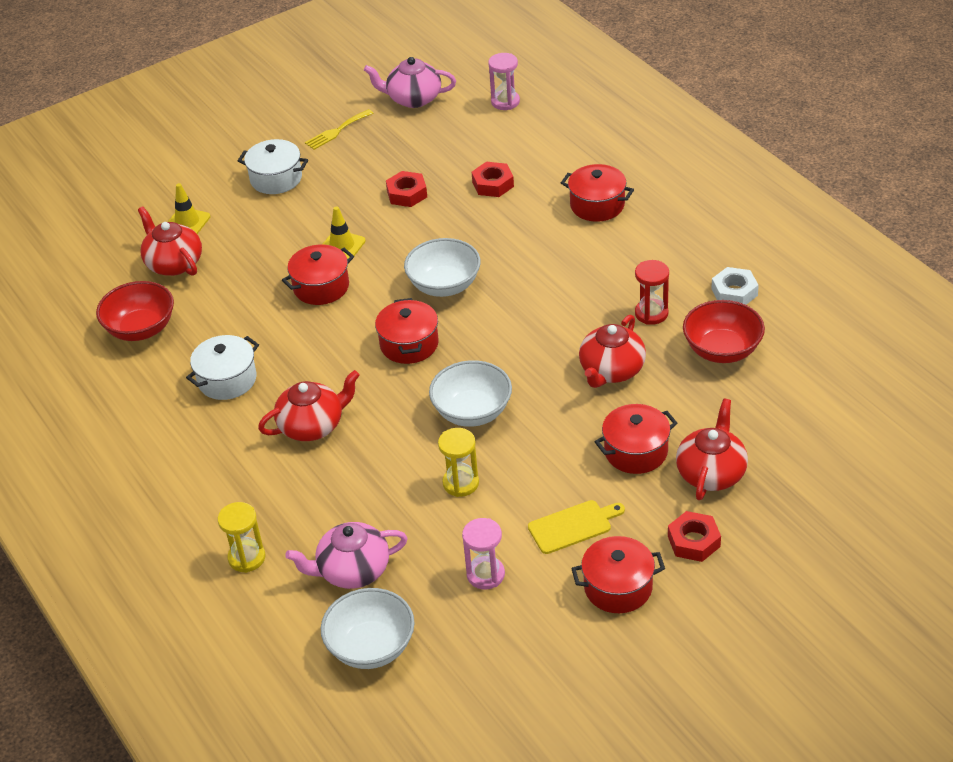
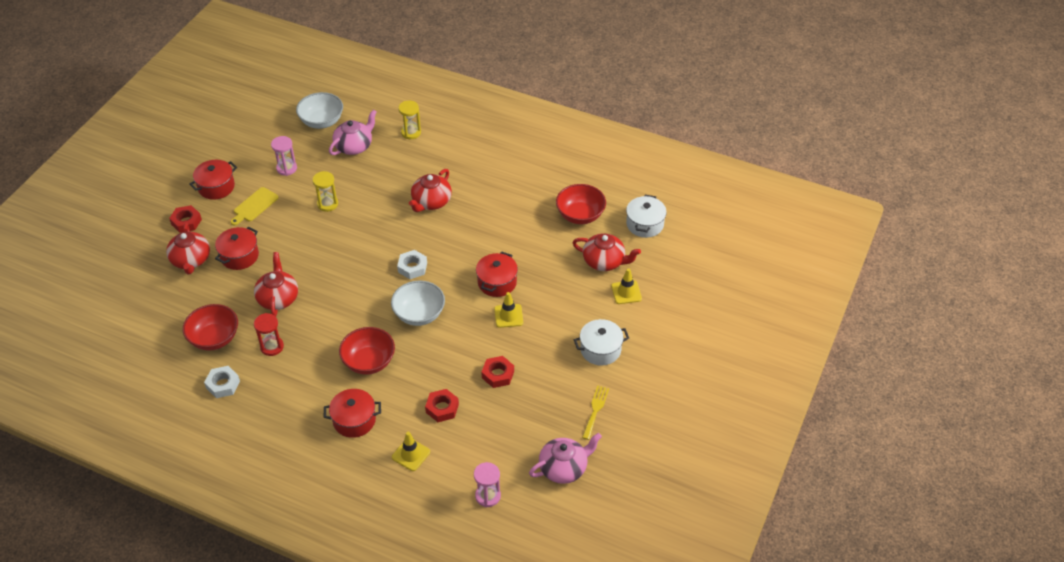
camera: 145 degrees right, 5 degrees up
white pot [186,335,259,400] -> white pot moved to [626,195,667,238]
red pot [375,298,439,364] -> white nut [397,250,427,279]
white bowl [429,360,512,427] -> none
none -> red bowl [339,327,395,375]
none -> yellow traffic cone [392,432,430,471]

